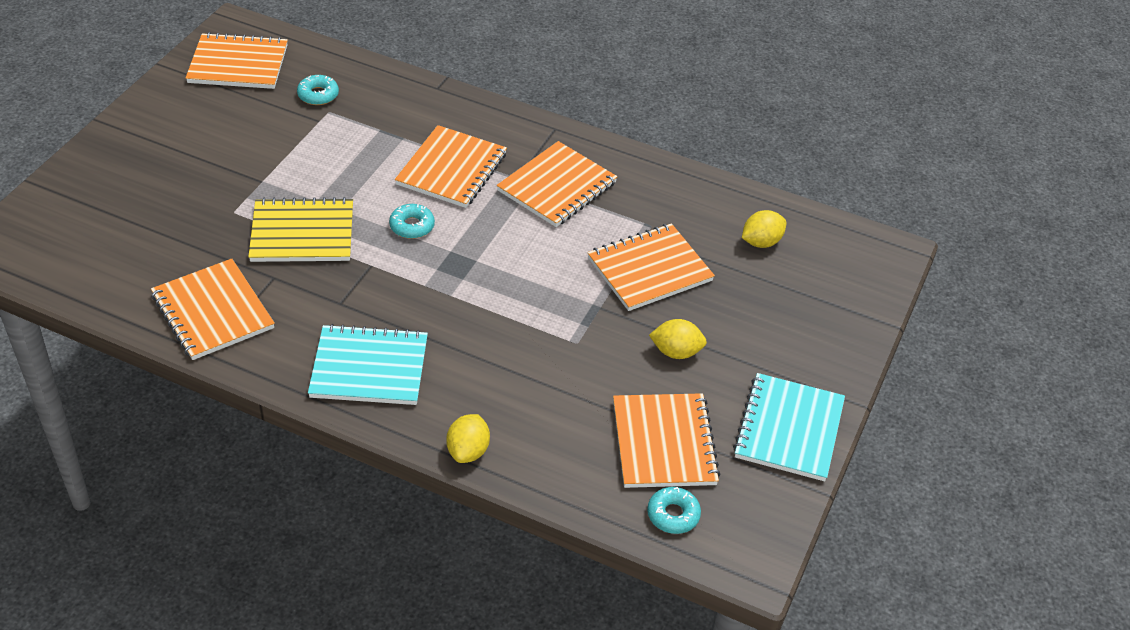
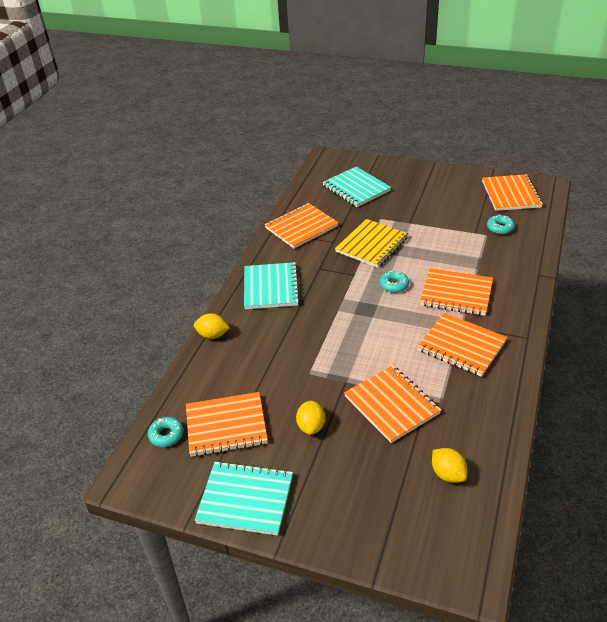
camera: 90 degrees right, 5 degrees down
yellow notebook [248,197,353,262] -> yellow notebook turned 45 degrees clockwise [335,219,408,268]
none -> turquoise notebook [322,166,391,207]

